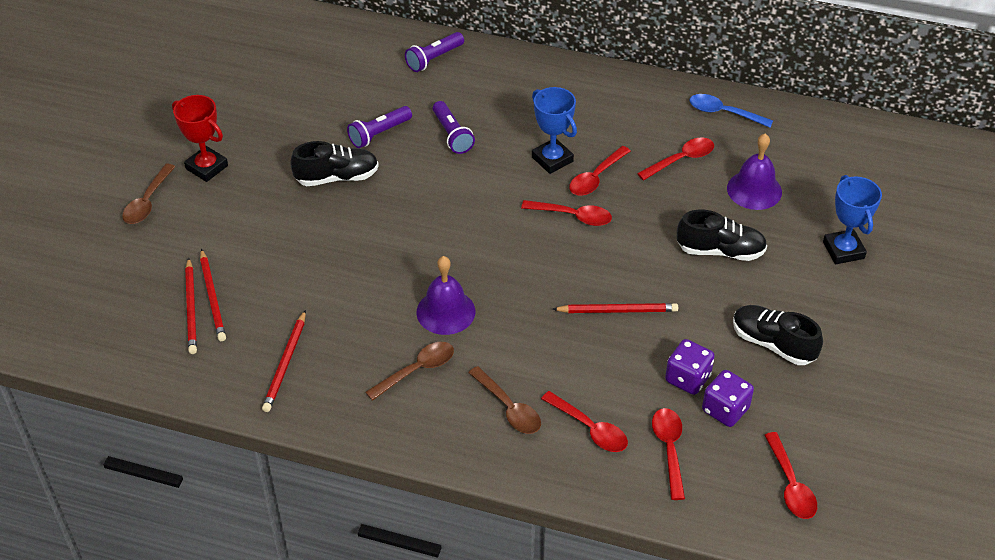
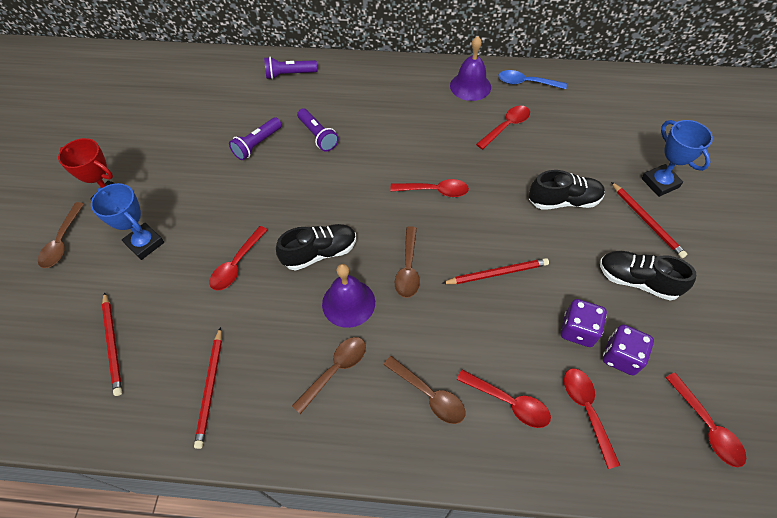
camera: 10 degrees left, 10 degrees up
red pencil [200,249,226,341] -> red pencil moved to [611,182,687,258]
black shoe [290,141,379,186] -> black shoe moved to [276,224,356,271]
purple flashlight [405,32,464,72] -> purple flashlight turned 45 degrees clockwise [264,57,317,80]
blue trophy [532,87,577,174] -> blue trophy moved to [91,183,164,260]
red spoon [569,146,630,196] -> red spoon moved to [210,226,268,291]
purple bell [727,134,782,210] -> purple bell moved to [450,36,491,101]
none -> brown spoon [395,226,420,298]

